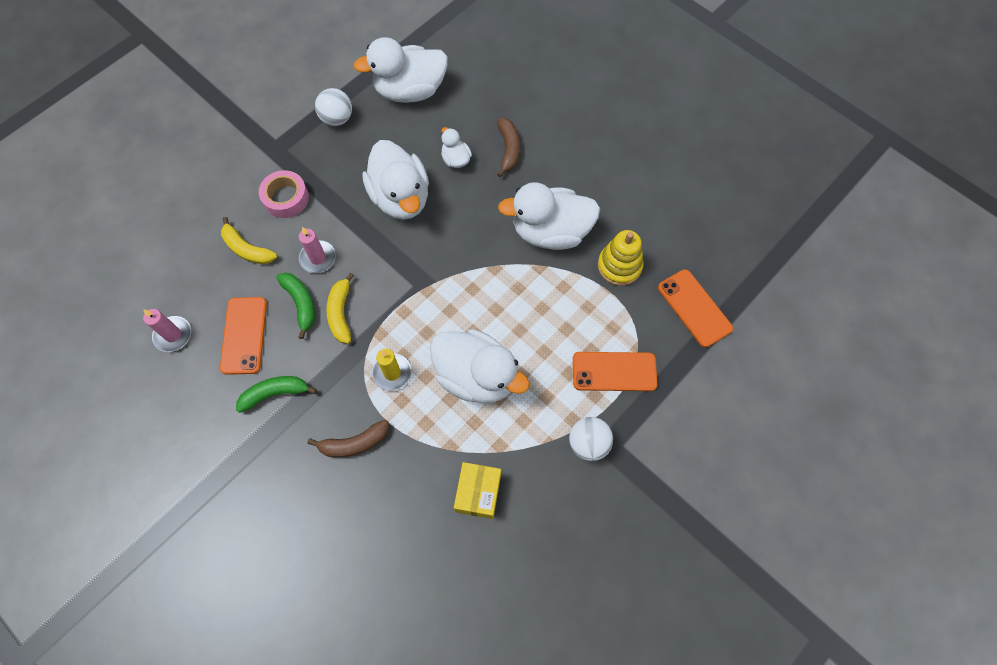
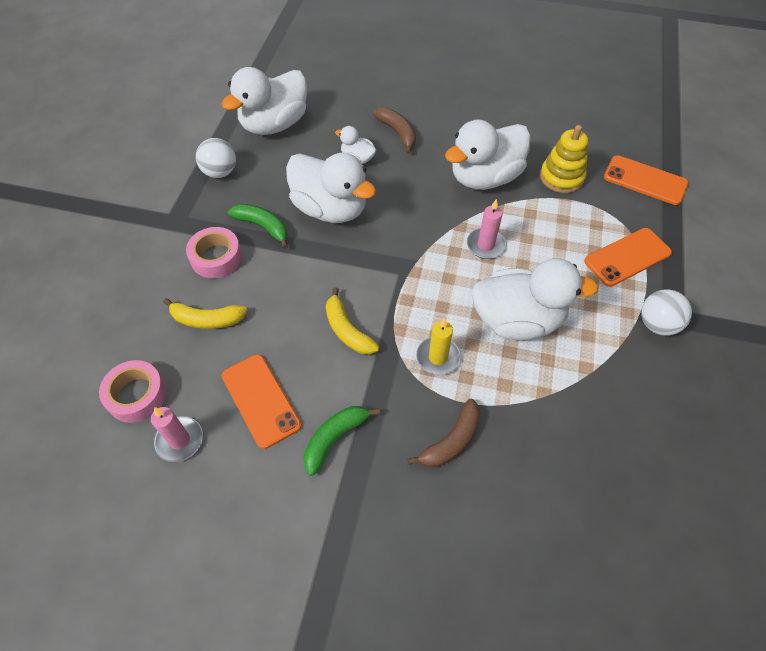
camera: 30 degrees left, 10 degrees down
green banana [276,273,315,339] -> green banana moved to [228,204,288,249]
pink candle [299,227,336,273] -> pink candle moved to [467,199,506,259]
yellow box [454,462,501,519] -> none
none -> pink tape [99,360,167,423]

